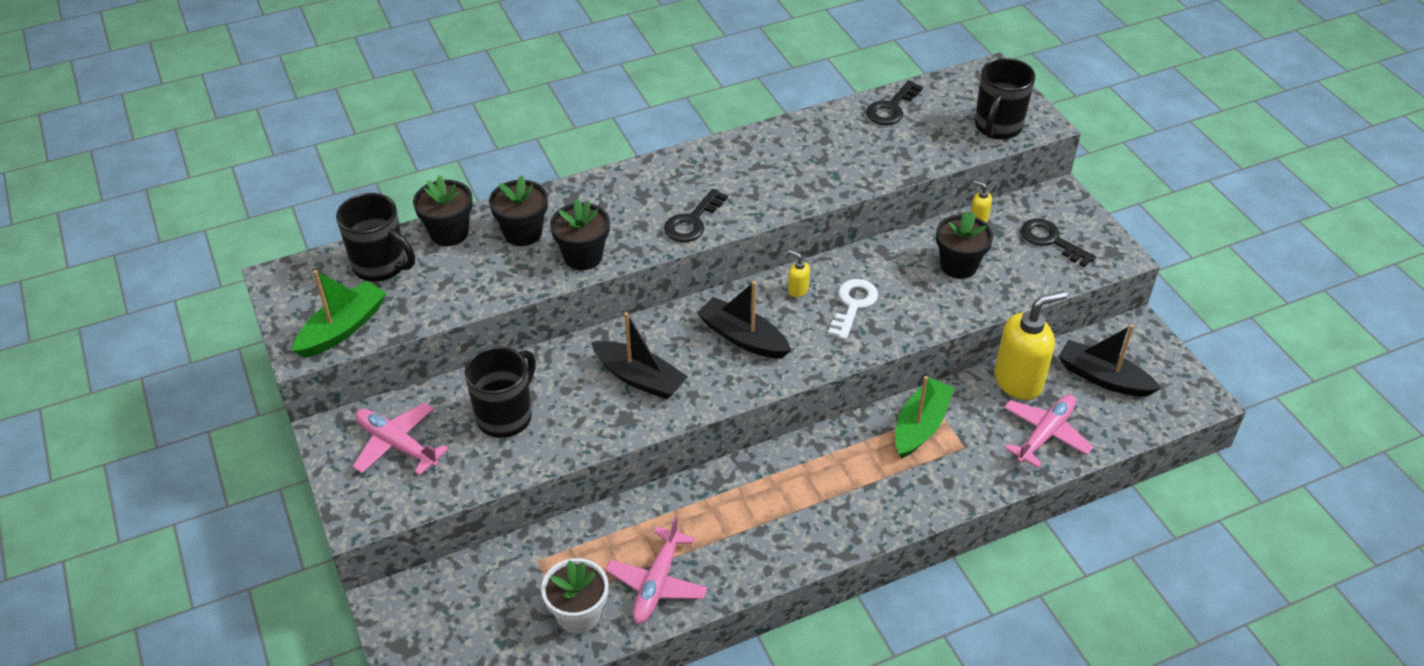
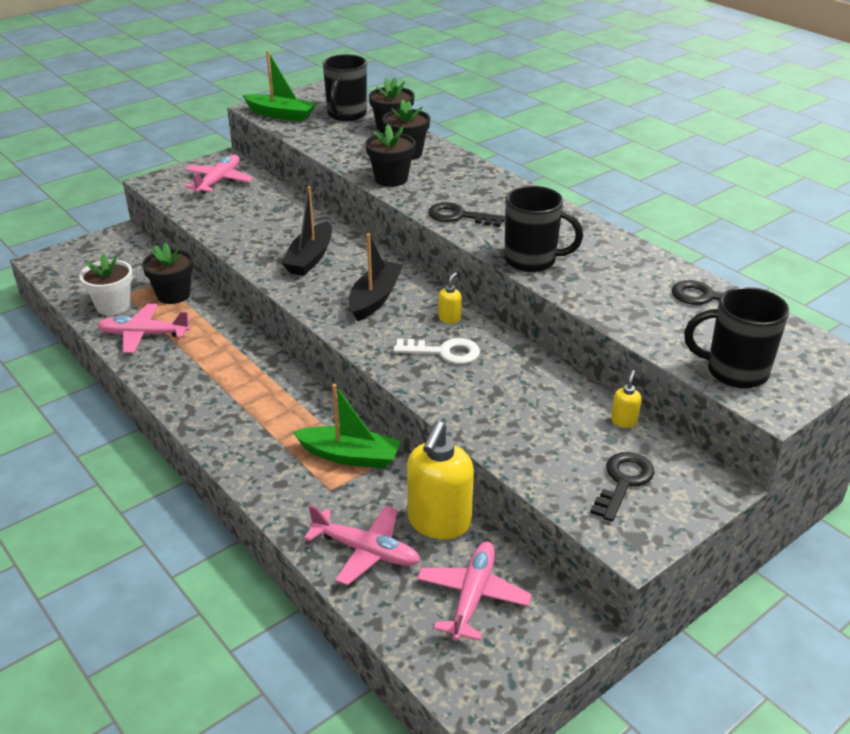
camera: 75 degrees right, 10 degrees down
black mug [464,346,536,438] -> black mug moved to [504,186,583,272]
black flower pot [936,211,993,279] -> black flower pot moved to [142,243,194,304]
yellow soap dispenser [994,291,1067,400] -> yellow soap dispenser turned 60 degrees clockwise [407,421,474,540]
black boat [1058,325,1161,397] -> pink plane [417,542,532,641]

